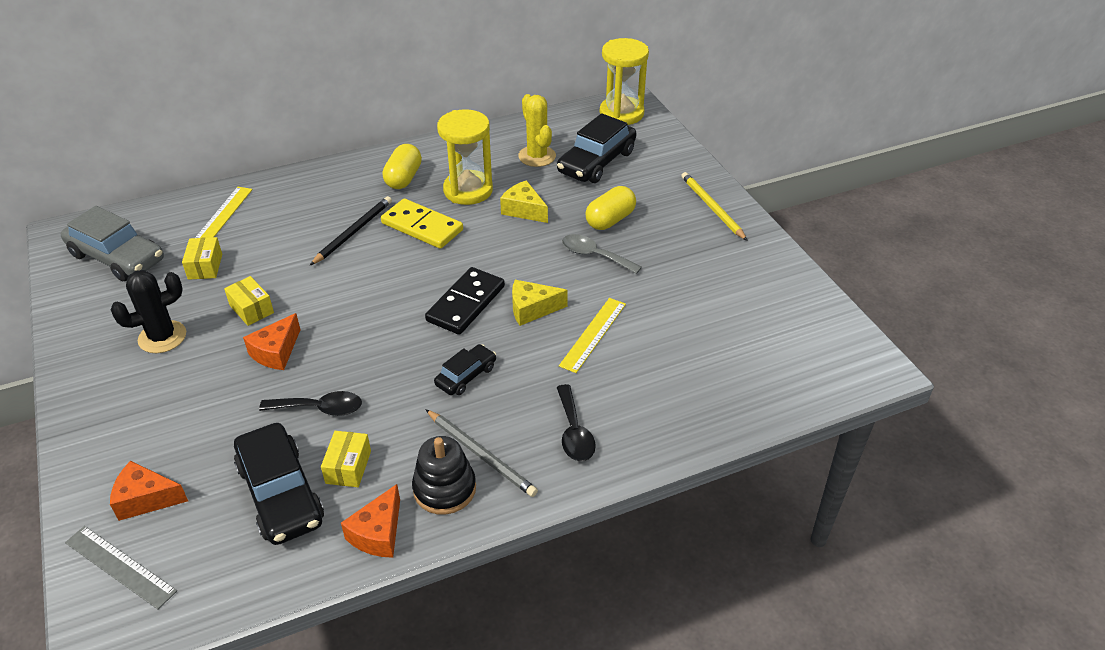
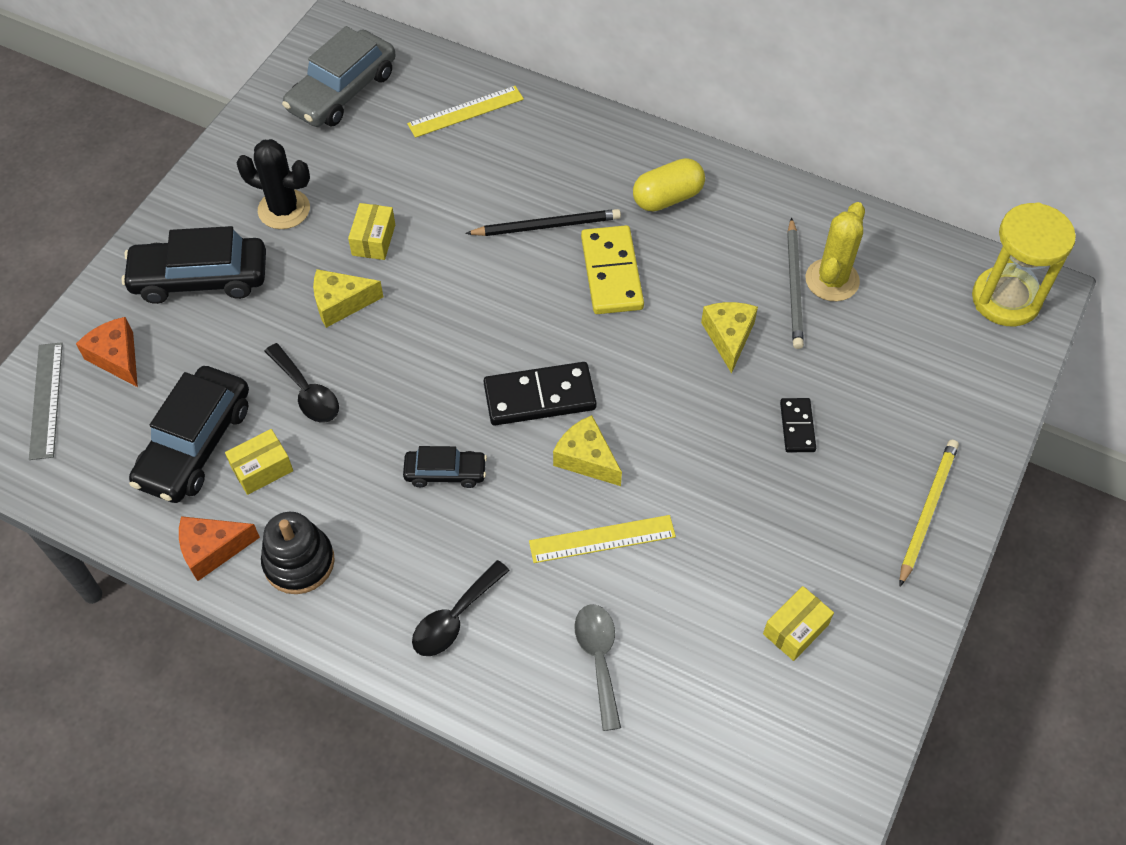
camera: 50 degrees right, 15 degrees up
grey car [61,206,164,281] -> grey car turned 45 degrees clockwise [282,26,396,127]
yellow box [182,237,222,280] -> yellow box moved to [763,586,834,661]
orange cheese [243,313,300,370] -> yellow cheese [313,269,383,328]
grey pencil [425,409,538,497] -> grey pencil moved to [787,217,804,349]
yellow hourglass [437,109,493,205] -> none
black car [557,113,637,183] -> black car moved to [121,226,266,304]
grey spoon [562,234,642,274] -> grey spoon moved to [574,604,621,731]
yellow capsule [586,186,636,230] -> black domino [780,398,816,452]

